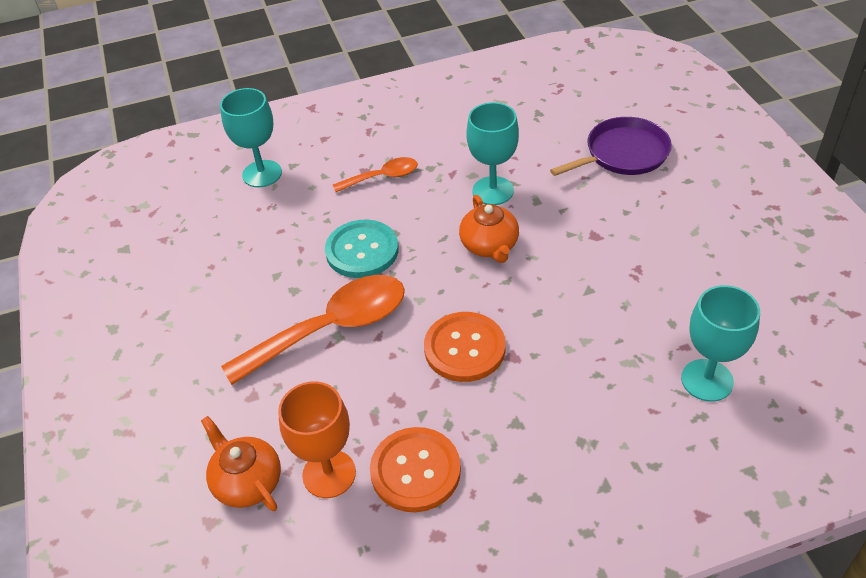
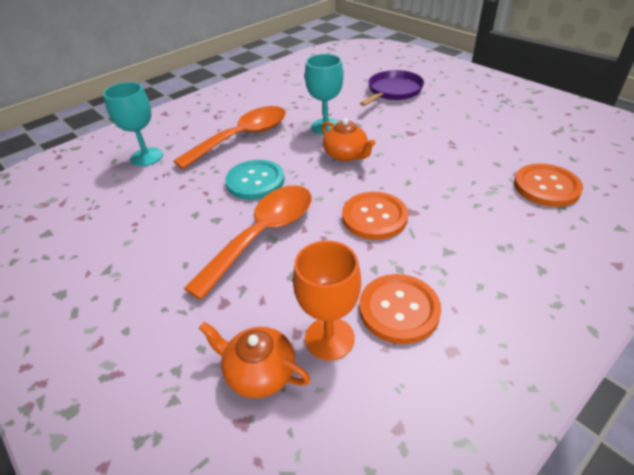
camera: 25 degrees left, 5 degrees down
orange spoon [333,157,418,192] -> orange spoon [173,106,286,169], size x1.92
turquoise goblet [681,285,760,402] -> orange button [514,164,583,207]

